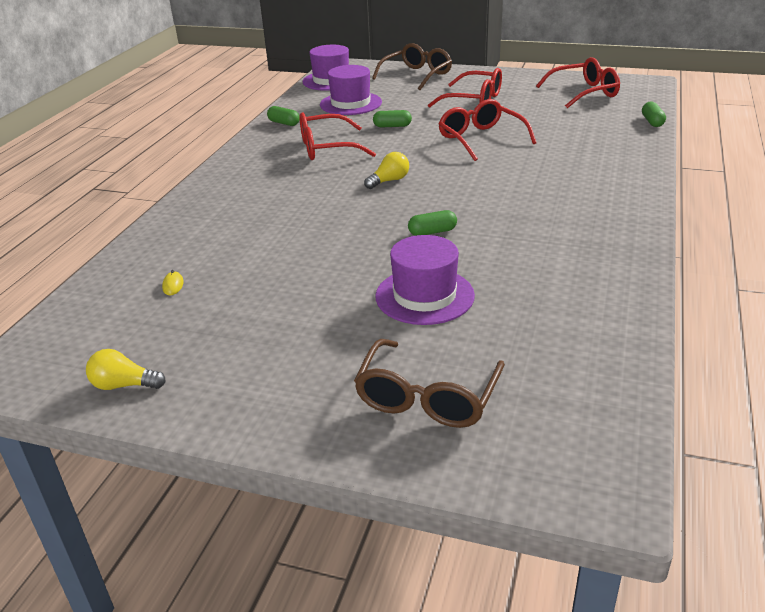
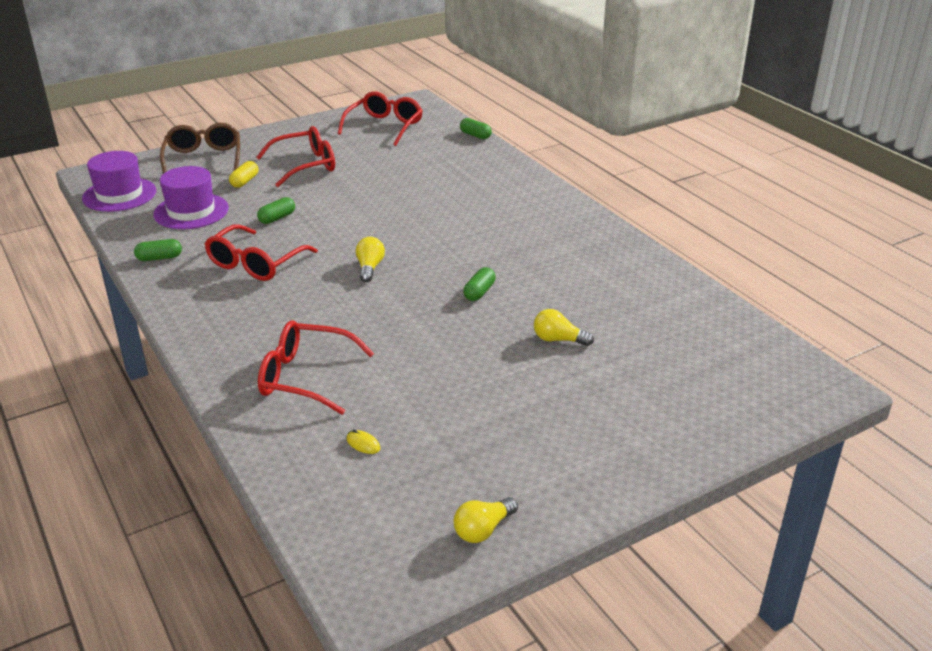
camera: 50 degrees left, 0 degrees up
brown glasses [354,339,505,428] -> none
purple hat [375,235,475,325] -> yellow light bulb [534,309,594,346]
red glasses [439,99,536,161] -> red glasses moved to [258,320,374,415]
none -> yellow capsule [229,161,258,188]

